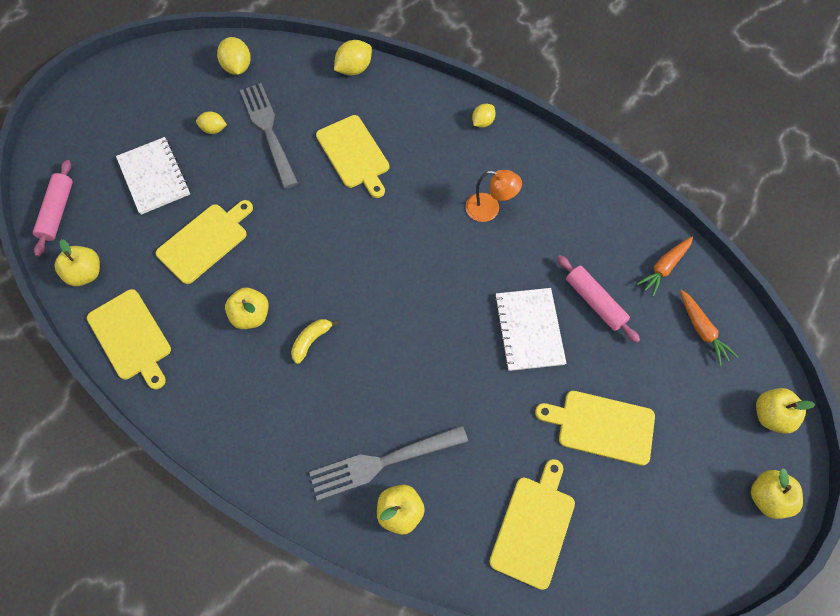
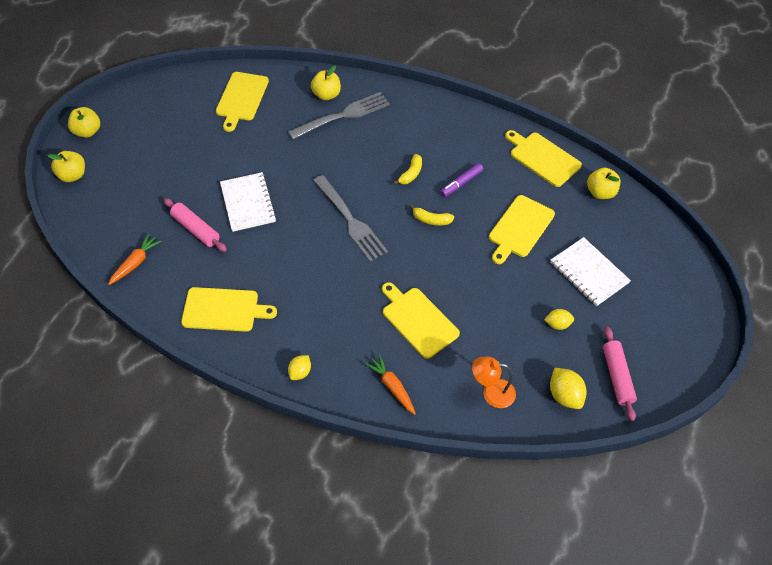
camera: 170 degrees right, 10 degrees down
pink rolling pin [33,160,73,257] -> pink rolling pin moved to [603,327,637,421]
yellow apple [225,288,269,329] -> purple marker [440,163,483,197]
grey fork [240,83,298,188] -> grey fork moved to [313,175,388,262]
yellow lemon [334,40,372,76] -> none
orange lamp [465,170,522,222] -> orange lamp moved to [472,357,516,408]
yellow cutting board [535,391,655,466] -> yellow cutting board moved to [181,287,277,332]
orange carrot [680,290,738,366] -> orange carrot moved to [364,354,416,415]
none -> yellow banana [410,205,454,226]

